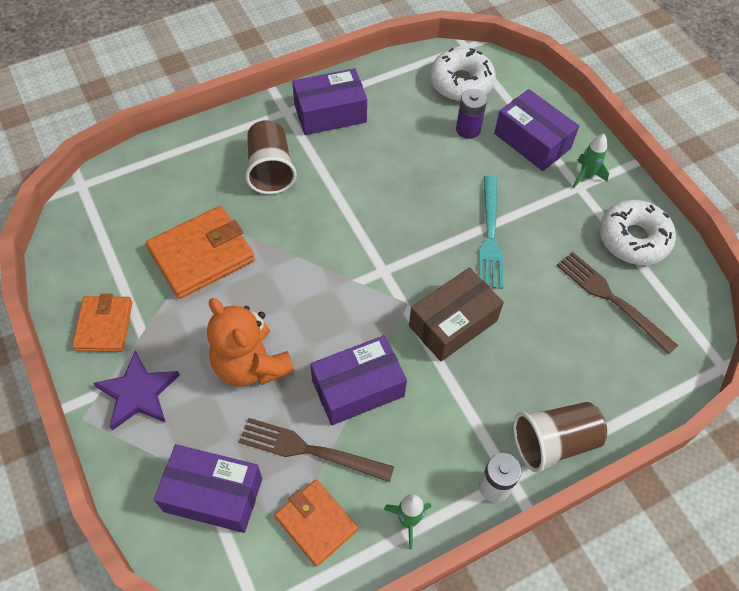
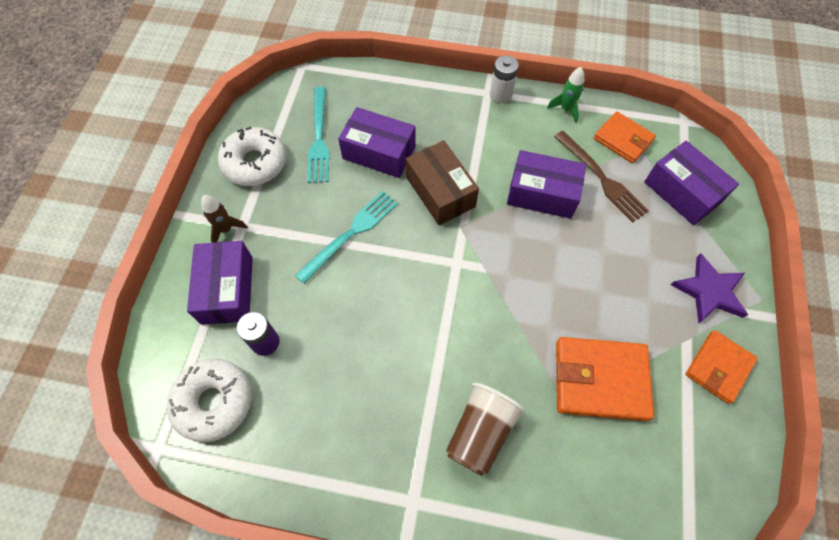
camera: 140 degrees left, 5 degrees up
orange teddy bear [207,298,295,387] -> none
orange wallet [275,479,358,567] -> orange wallet turned 45 degrees counterclockwise [594,111,656,163]
purple box [292,68,367,135] -> purple box moved to [338,107,416,178]
brown box [409,267,504,361] -> brown box turned 60 degrees clockwise [406,140,479,225]
brown cup [513,402,607,473] -> none
brown fork [557,252,678,354] -> turquoise fork [307,87,329,183]
green rocket [572,134,609,189] -> brown rocket [201,195,248,243]

